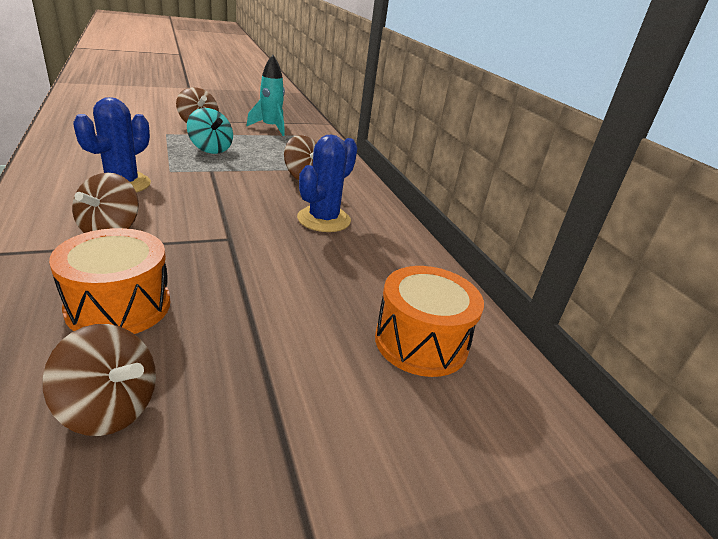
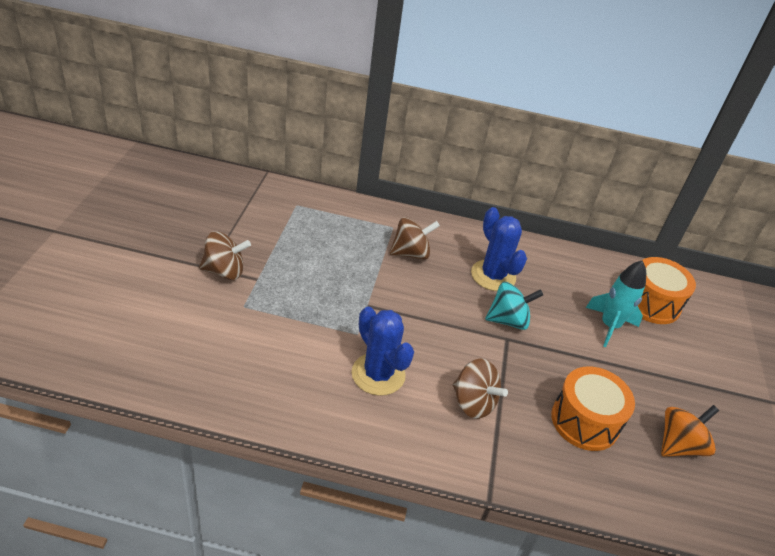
camera: 60 degrees left, 10 degrees up
brown spinning top [42,324,156,436] -> orange spinning top [661,405,719,457]
turquoise spinning top [187,108,233,154] -> turquoise spinning top moved to [485,282,543,330]
turquoise rocket [246,55,285,136] -> turquoise rocket moved to [586,260,646,348]

